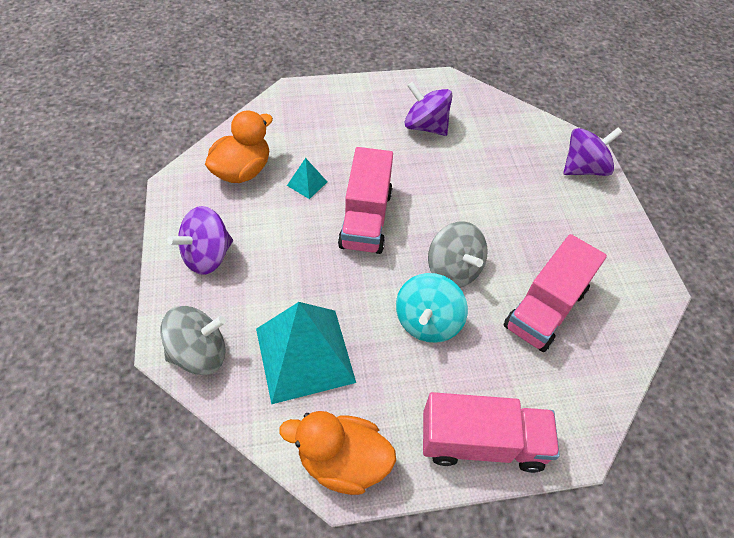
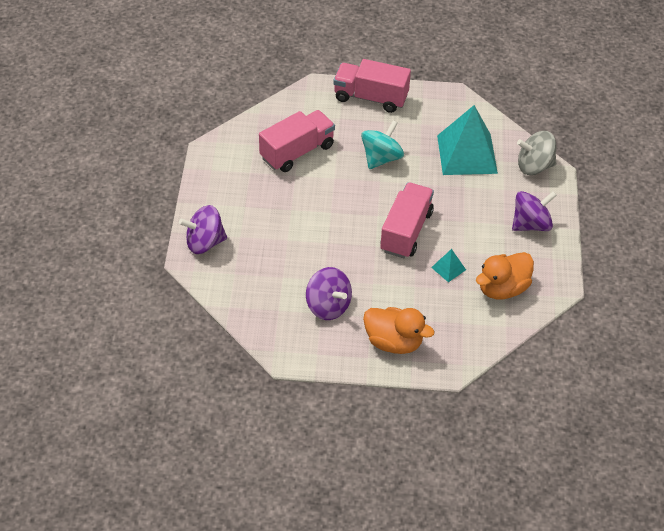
camera: 165 degrees left, 5 degrees down
orange duck [279,411,396,495] -> orange duck moved to [363,307,434,354]
grey spinning top [428,221,488,288] -> none

